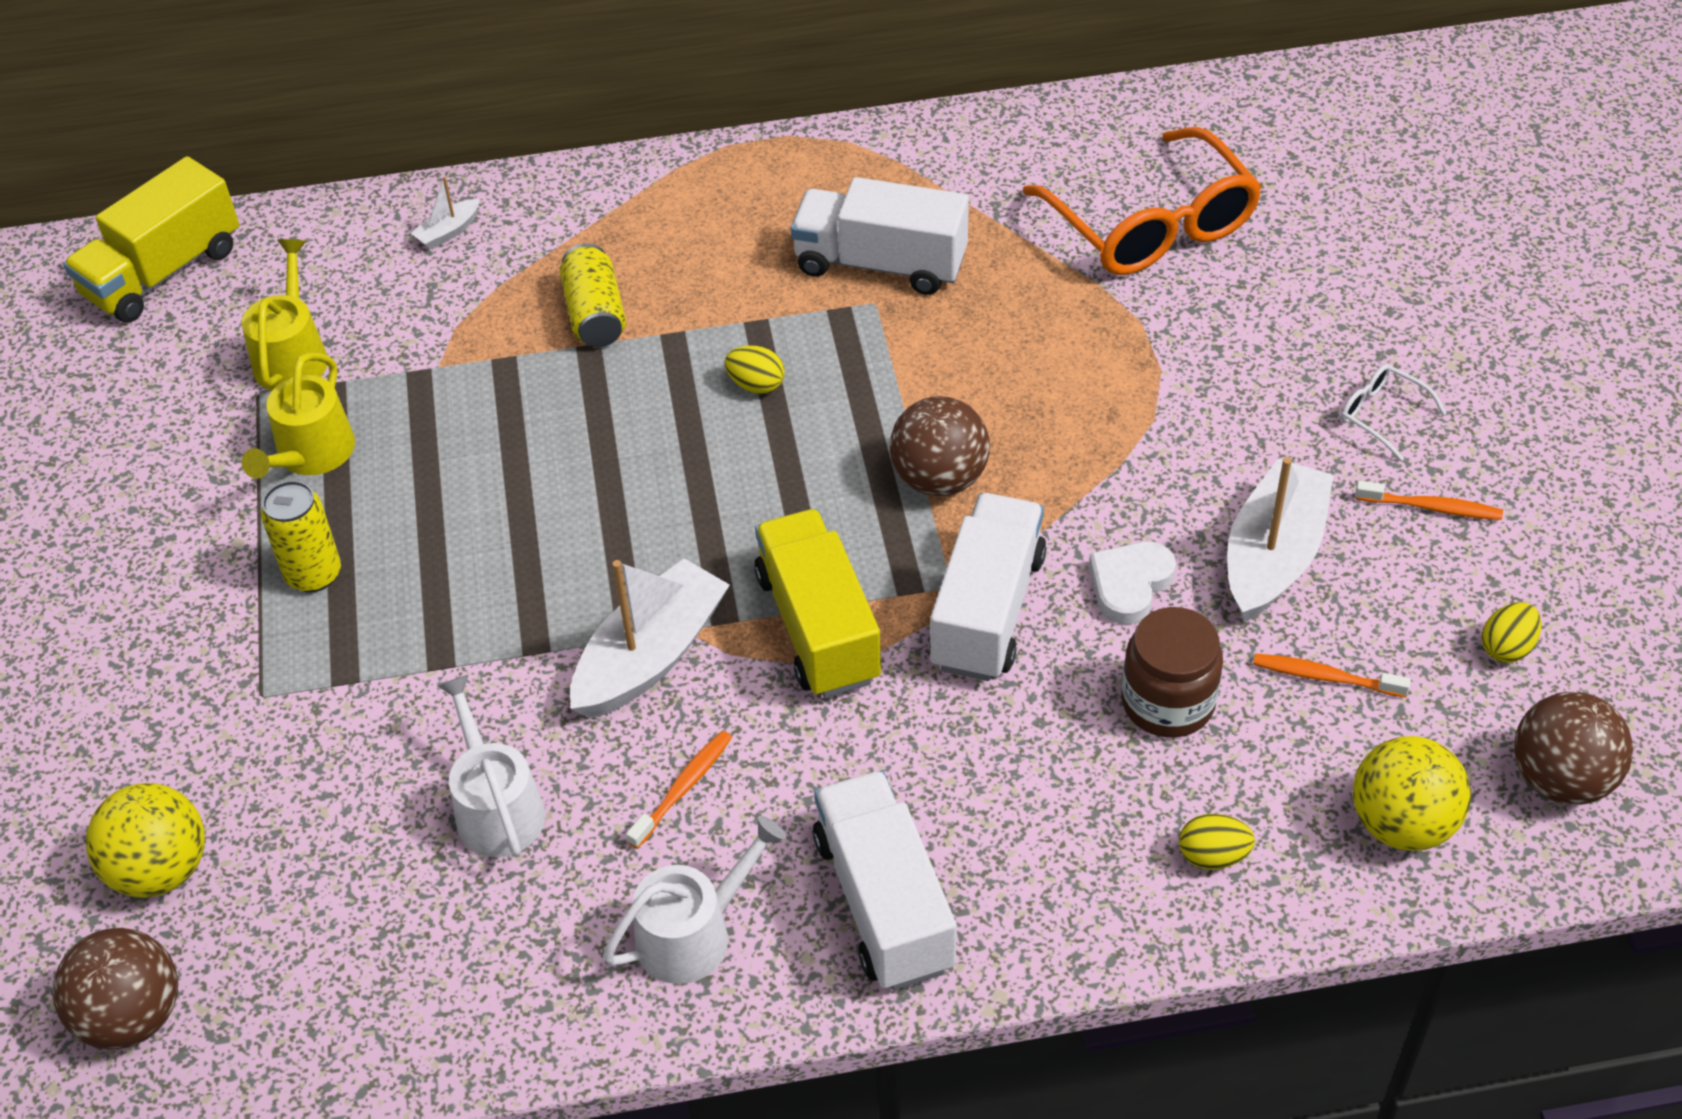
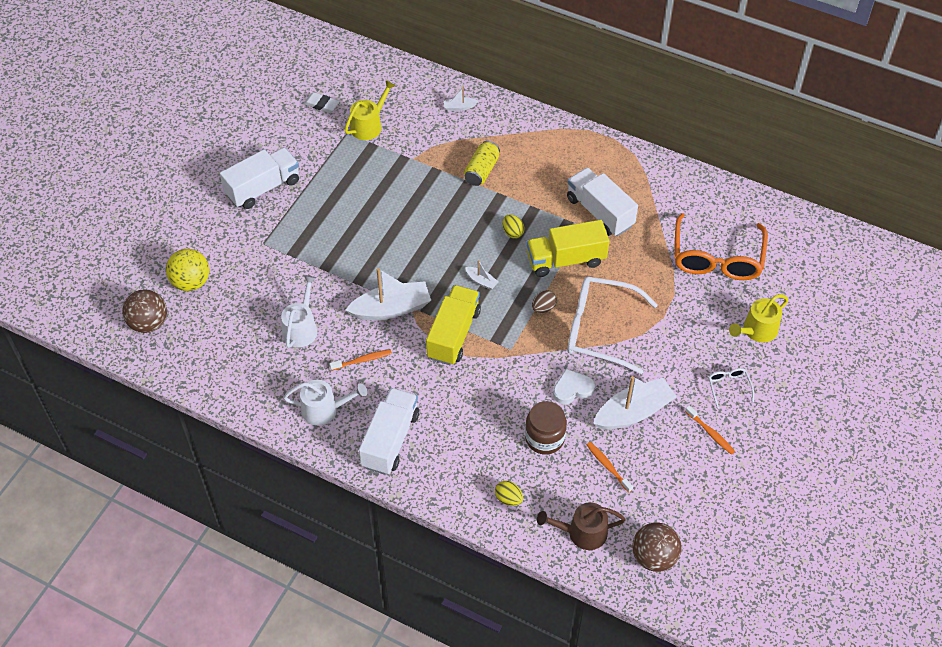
camera: 35 degrees right, 5 degrees up
yellow truck [63,156,239,323] -> yellow truck moved to [527,220,609,277]
yellow watering can [242,353,355,479] -> yellow watering can moved to [729,294,788,342]
yellow can [261,481,341,592] -> none
brown ball [890,396,989,496] -> brown egg [532,290,557,313]
white truck [930,493,1047,681] -> white truck moved to [220,147,299,209]
yellow ball [1353,736,1471,851] -> brown watering can [537,502,626,550]
yellow egg [1482,602,1541,663] -> none
none -> white eraser [304,92,340,113]
none -> white boat [465,260,499,290]
none -> white glasses [567,277,658,374]

